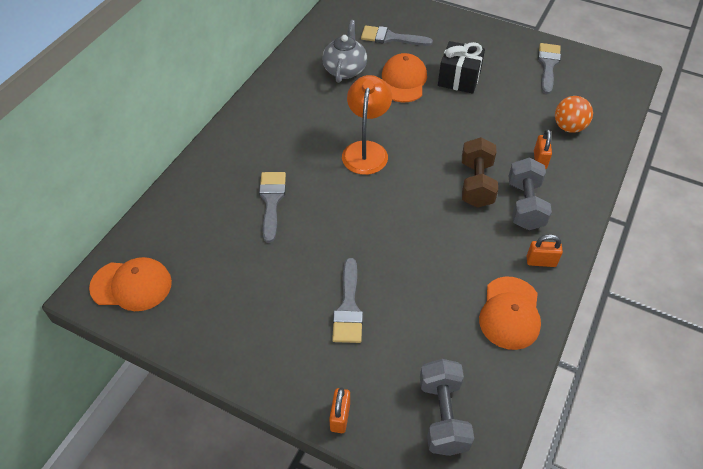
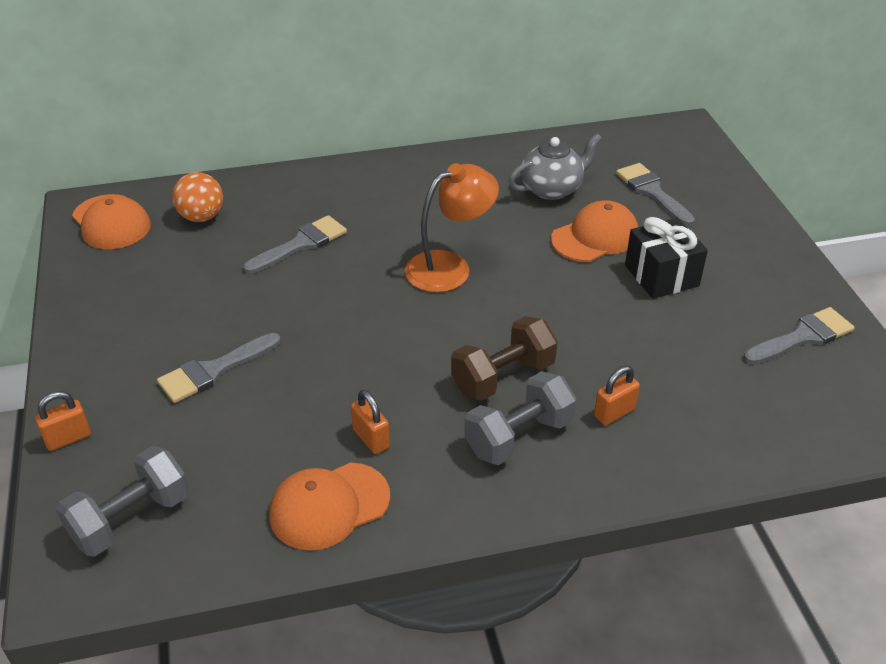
camera: 50 degrees right, 10 degrees down
orange padlock [527,234,563,267] -> orange padlock moved to [351,390,390,454]
orange ball [555,96,593,133] -> orange ball moved to [172,172,223,222]

